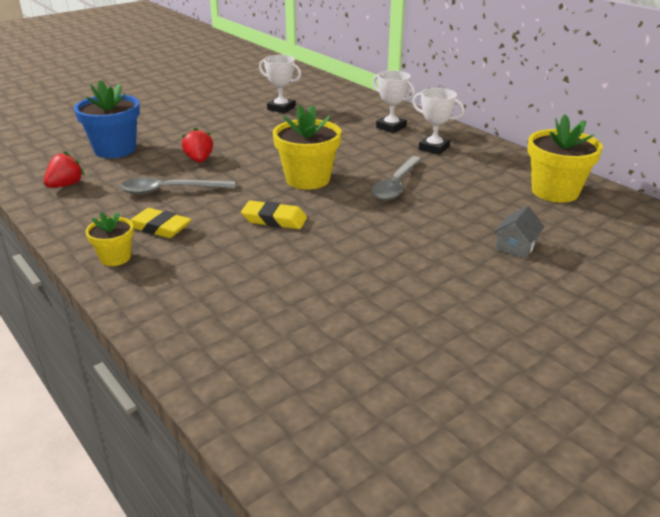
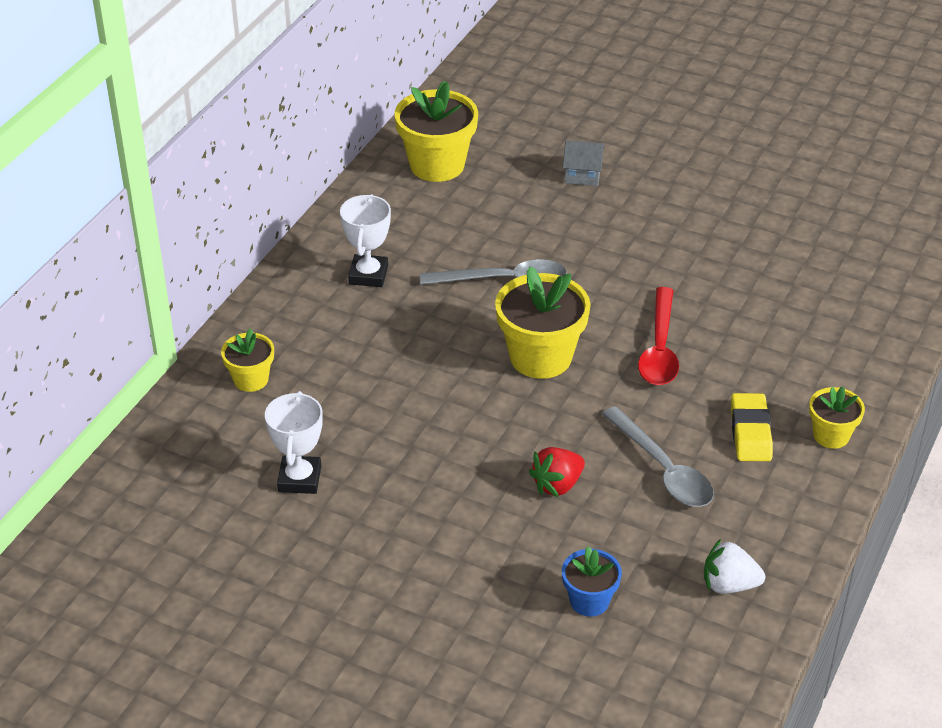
camera: 115 degrees left, 10 degrees up
red strawberry [44,151,85,188] -> white strawberry [704,539,765,594]
blue flower pot [74,80,140,158] -> blue flower pot [562,546,622,616], size x0.56
yellow eraser [241,201,307,229] -> red spoon [638,287,679,385]
white trophy [373,70,415,133] -> none
none -> yellow flower pot [221,329,274,392]

